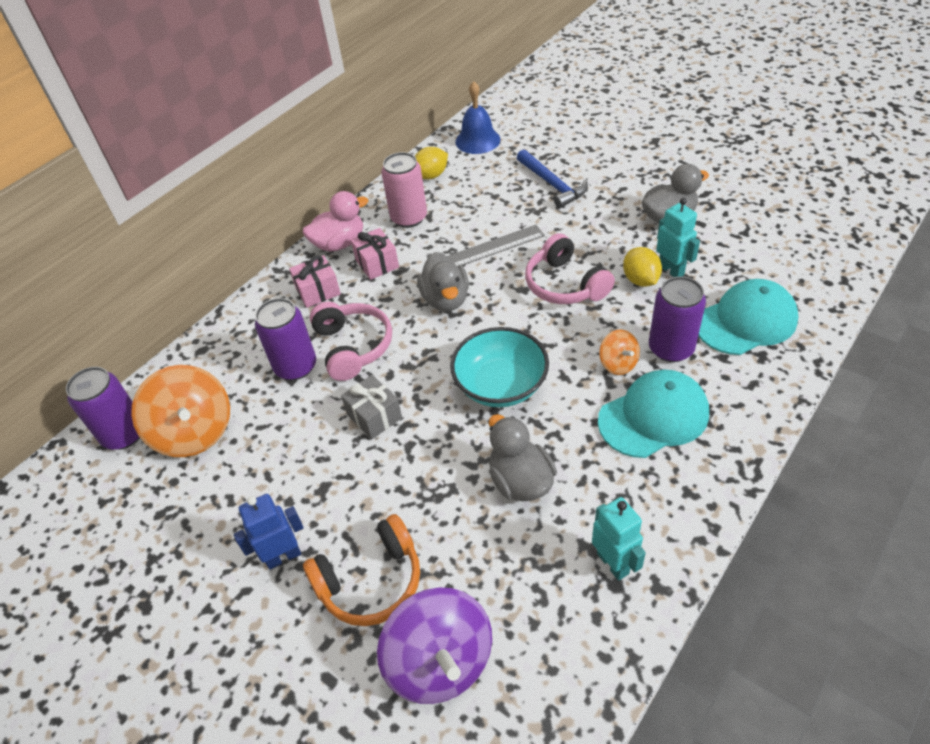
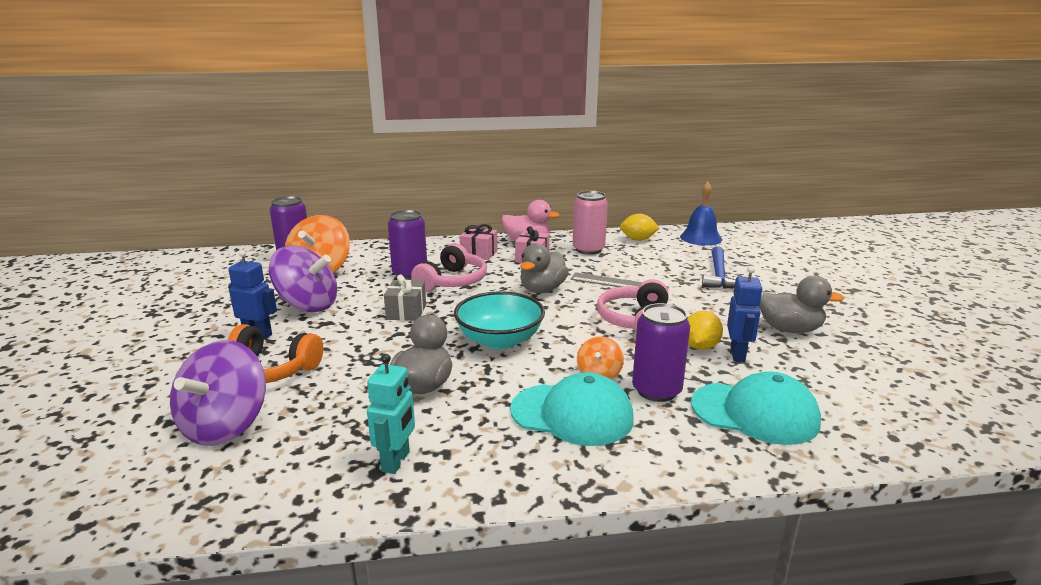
camera: 40 degrees right, 25 degrees down
turquoise robot [656,198,700,277] -> blue robot [727,266,763,362]
none -> purple spinning top [269,245,337,312]

